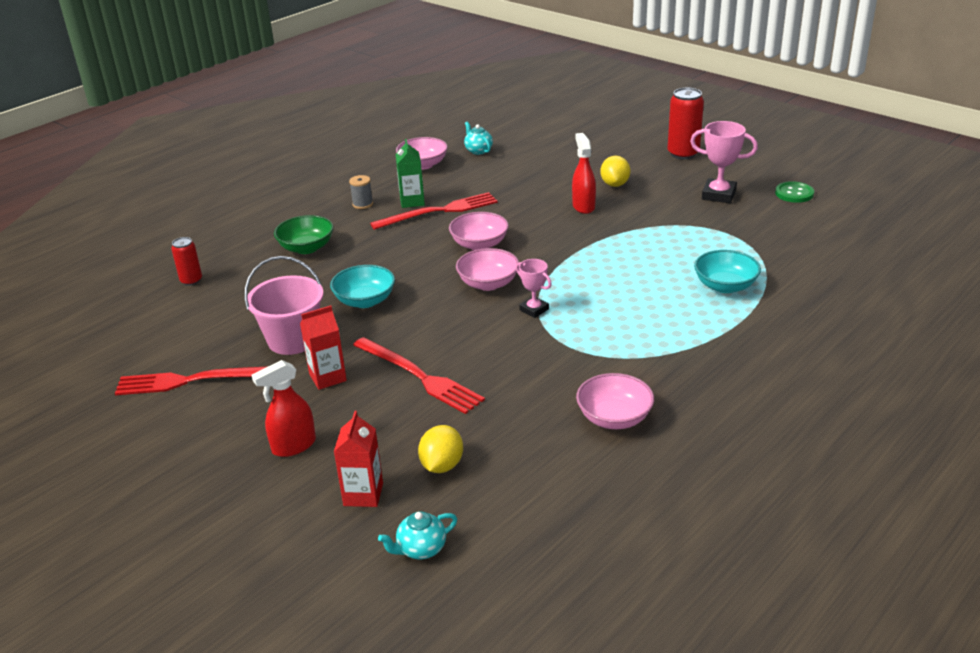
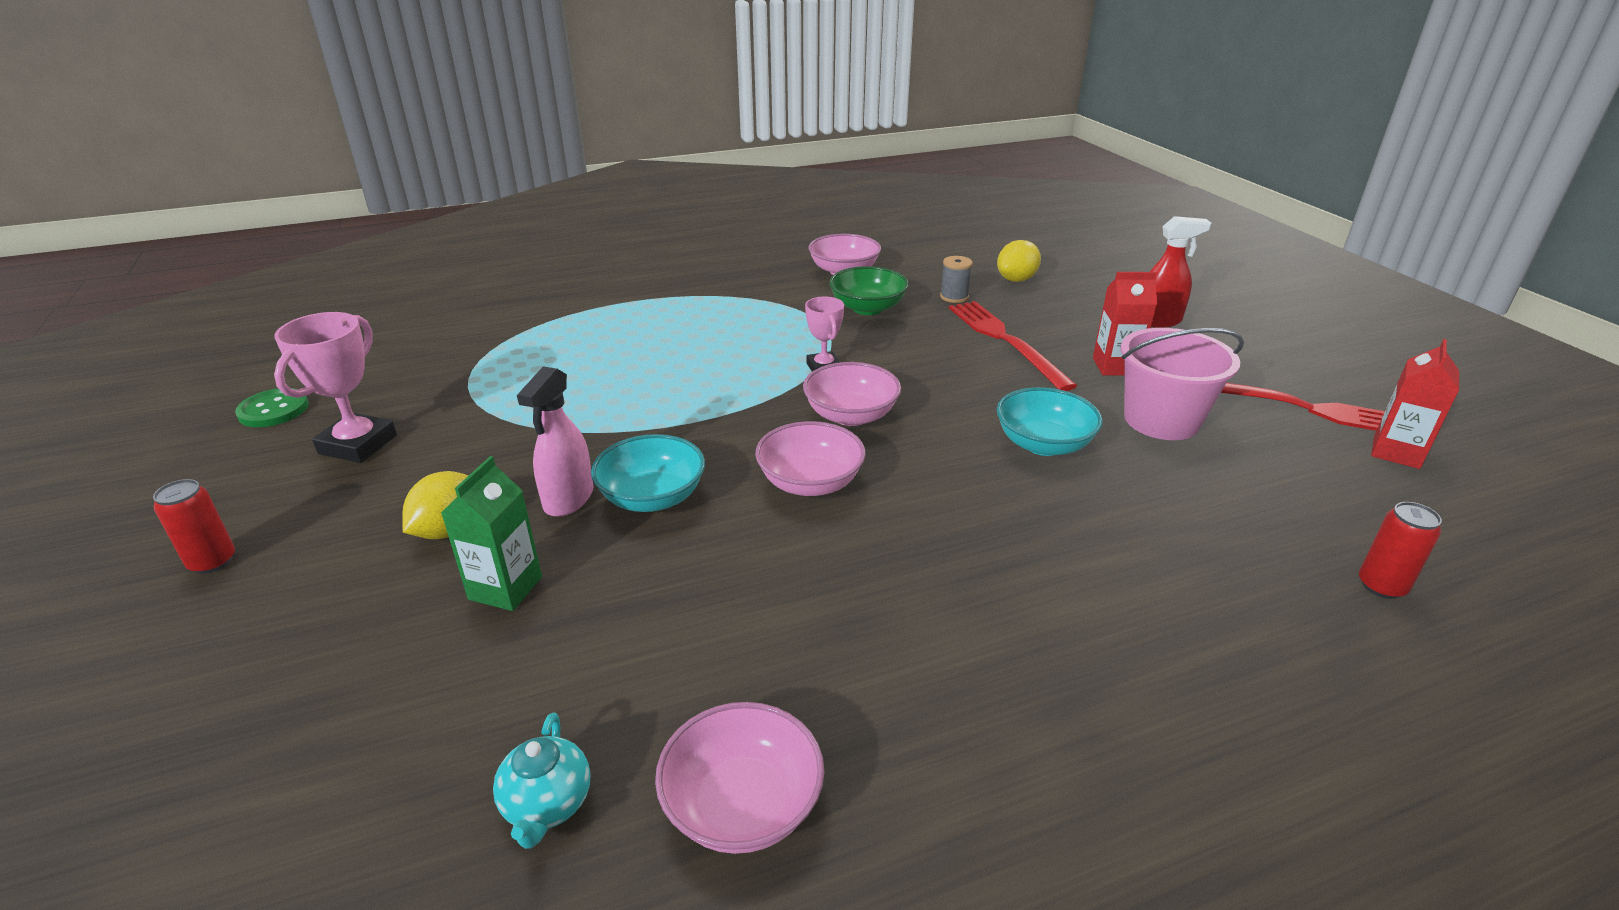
camera: 155 degrees left, 0 degrees up
green bowl [274,215,334,254] -> green bowl moved to [829,266,909,315]
red carton [334,411,383,507] -> red carton moved to [1371,339,1459,469]
grey spool [349,175,373,209] -> grey spool moved to [940,256,973,303]
red fork [370,192,498,230] -> none
turquoise teapot [378,511,457,559] -> none
green carton [396,139,425,208] -> green carton moved to [441,456,542,611]
red spray bottle [572,133,596,214] -> pink spray bottle [517,366,593,517]
red can [667,88,704,159] -> red can [153,479,235,574], size x0.59
pink trophy [690,121,758,203] -> pink trophy turned 60 degrees clockwise [274,312,397,463]
turquoise bowl [694,250,761,293] -> turquoise bowl moved to [591,434,705,512]

